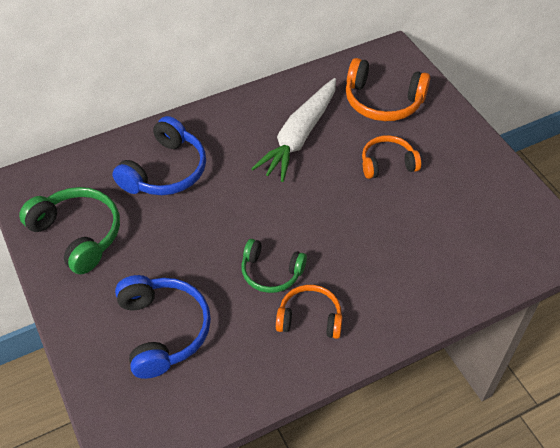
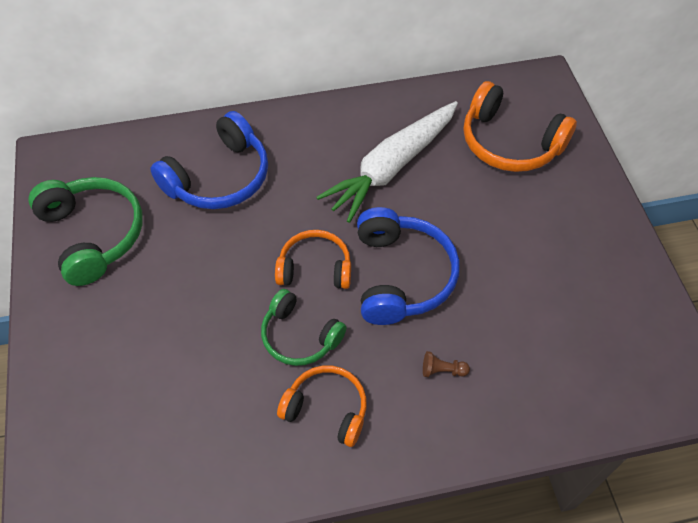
camera: 15 degrees right, 5 degrees up
blue headphones [115,275,211,379] -> blue headphones moved to [357,207,460,325]
orange headphones [362,135,421,179] -> orange headphones moved to [275,230,351,289]
none -> brown pawn [423,351,470,377]

